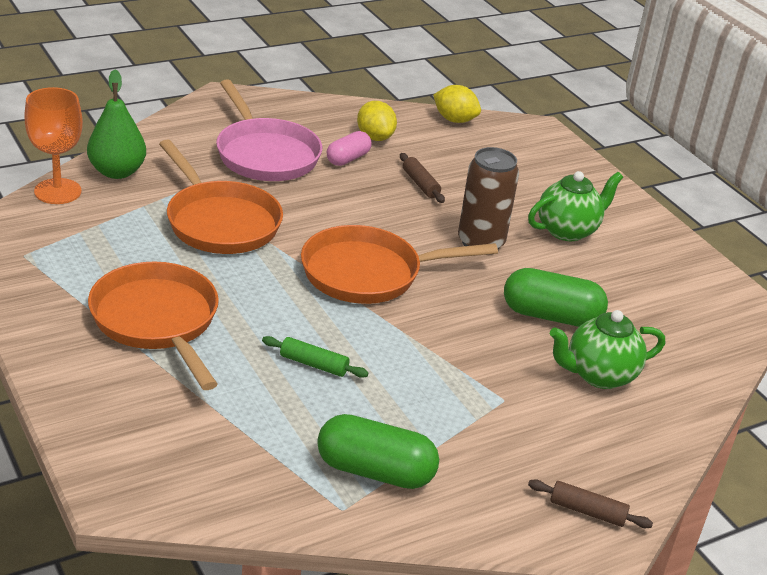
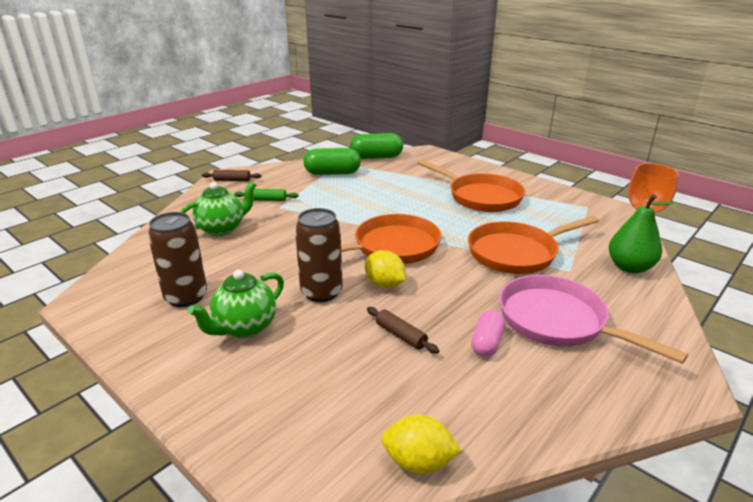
camera: 165 degrees right, 5 degrees down
orange pan [159,139,283,254] -> orange pan turned 60 degrees counterclockwise [468,216,599,274]
green rolling pin [262,336,368,378] -> green rolling pin moved to [234,189,298,201]
yellow lemon [357,101,397,141] -> yellow lemon moved to [365,250,405,288]
green capsule [504,268,608,327] -> green capsule moved to [350,133,403,159]
none -> brown can [148,212,207,307]

